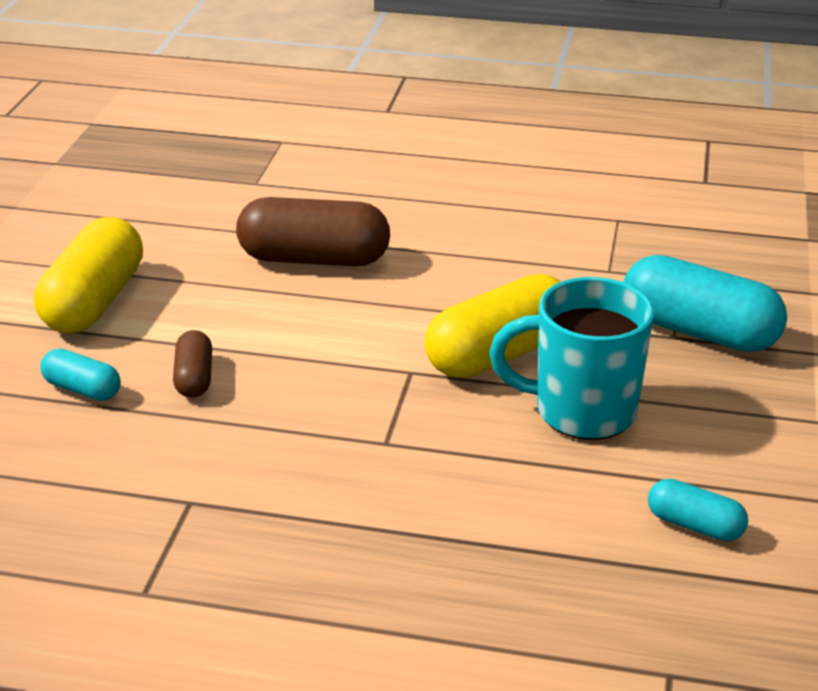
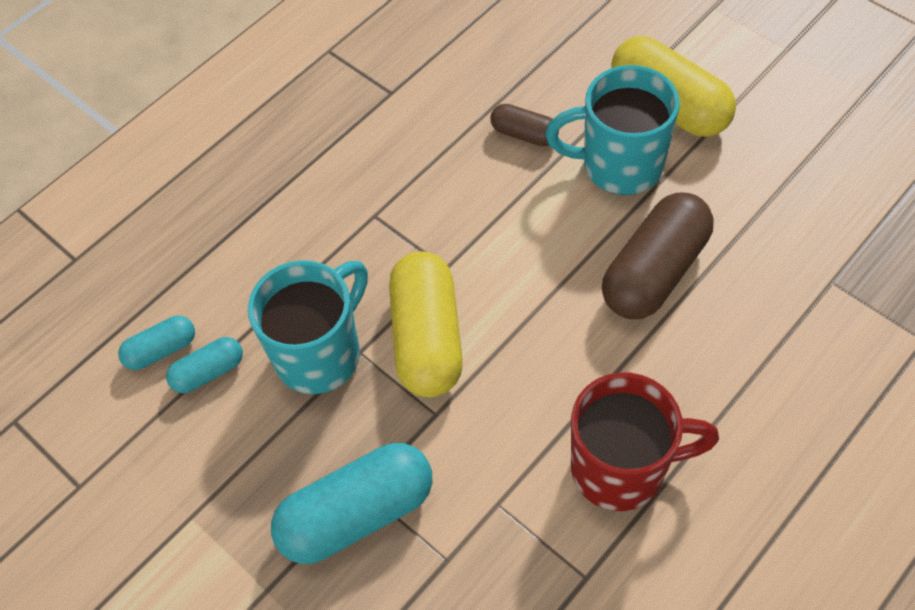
camera: 125 degrees right, 25 degrees up
turquoise capsule [40,349,121,401] -> turquoise capsule moved to [166,337,243,393]
none -> turquoise mug [545,65,680,195]
none -> red mug [571,372,719,511]

